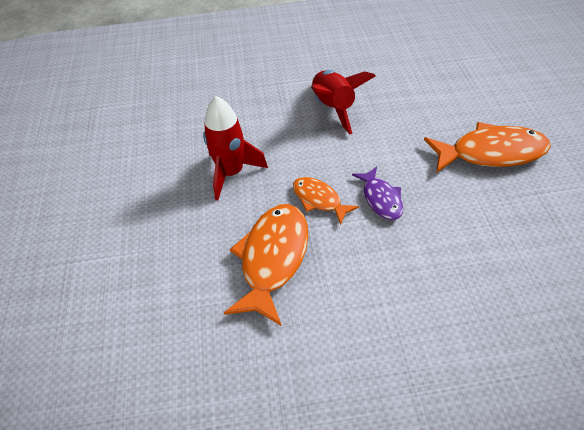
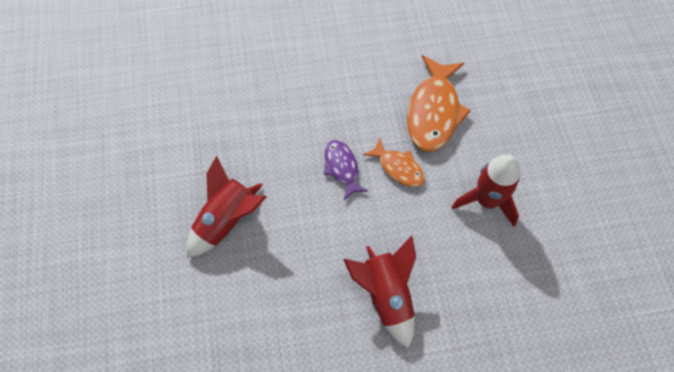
camera: 175 degrees right, 15 degrees up
orange fish [424,122,551,173] -> red rocket [186,156,267,258]

